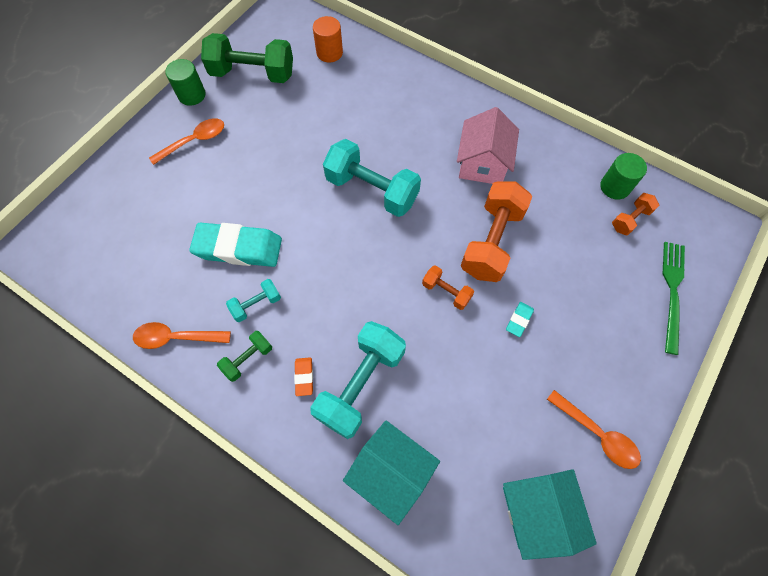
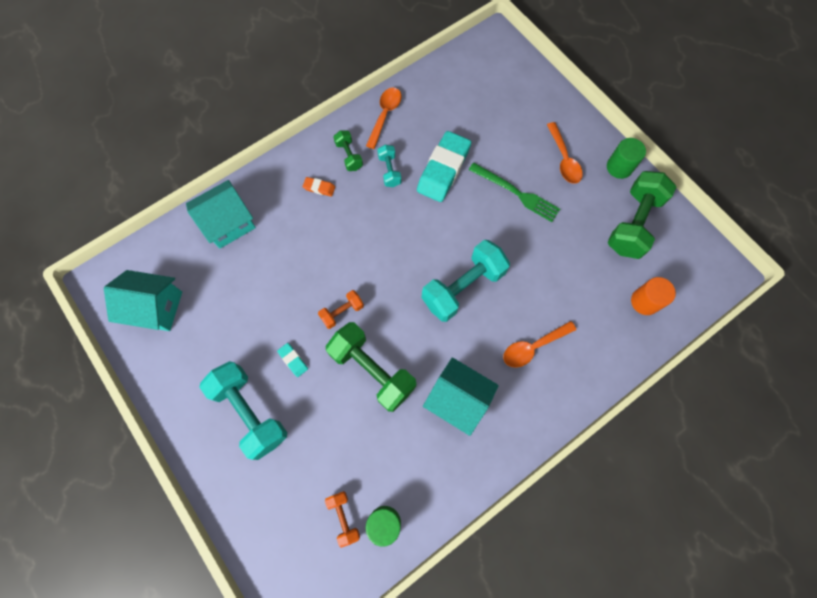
camera: 110 degrees right, 5 degrees up
turquoise dumbbell [310,321,406,439] -> turquoise dumbbell moved to [199,361,287,460]
pink house [457,107,519,184] -> turquoise house [423,357,499,436]
orange dumbbell [461,181,533,282] -> green dumbbell [326,322,416,412]
orange spoon [547,390,641,469] -> orange spoon moved to [503,321,577,368]
green fork [663,242,685,355] -> green fork moved to [469,163,560,222]

